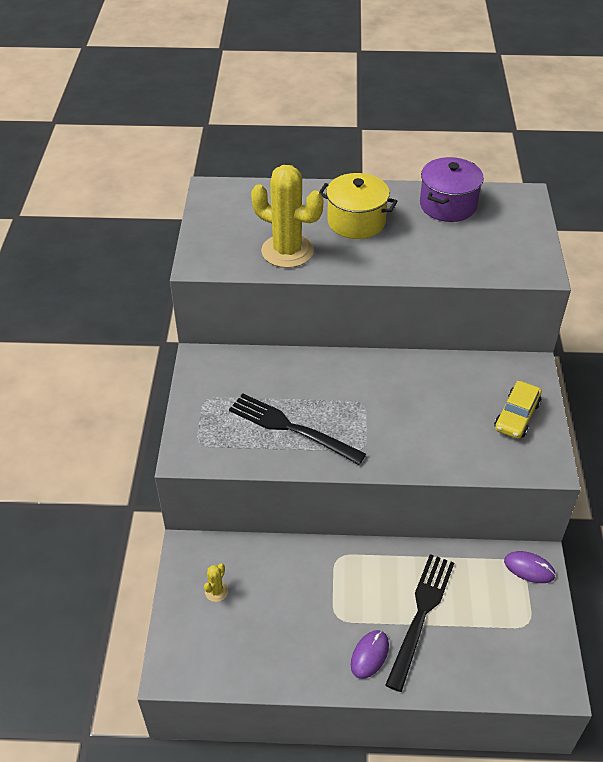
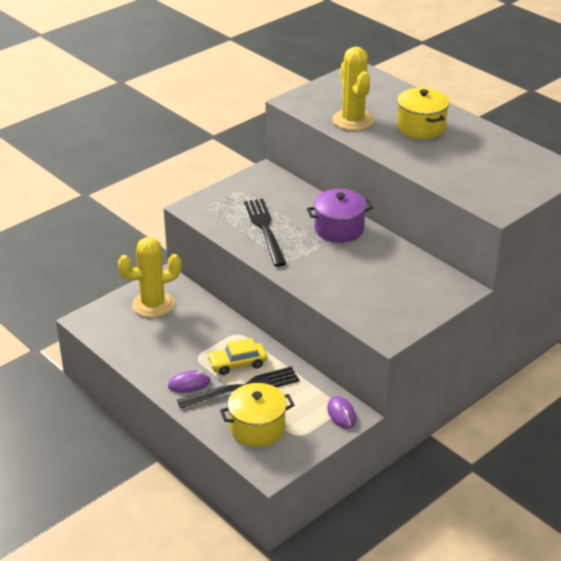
camera: 45 degrees right, 10 degrees down
yellow cactus [204,563,228,602] -> yellow cactus [118,237,181,318], size x2.40
purple pot [420,157,484,222] -> purple pot moved to [307,189,373,243]
yellow car [494,381,542,439] -> yellow car moved to [207,338,267,375]
none -> yellow pot [220,383,294,447]

